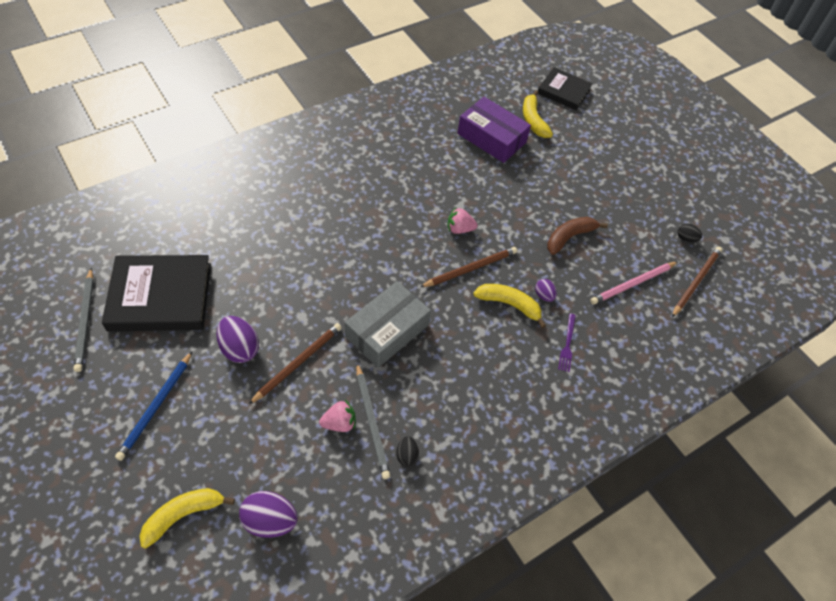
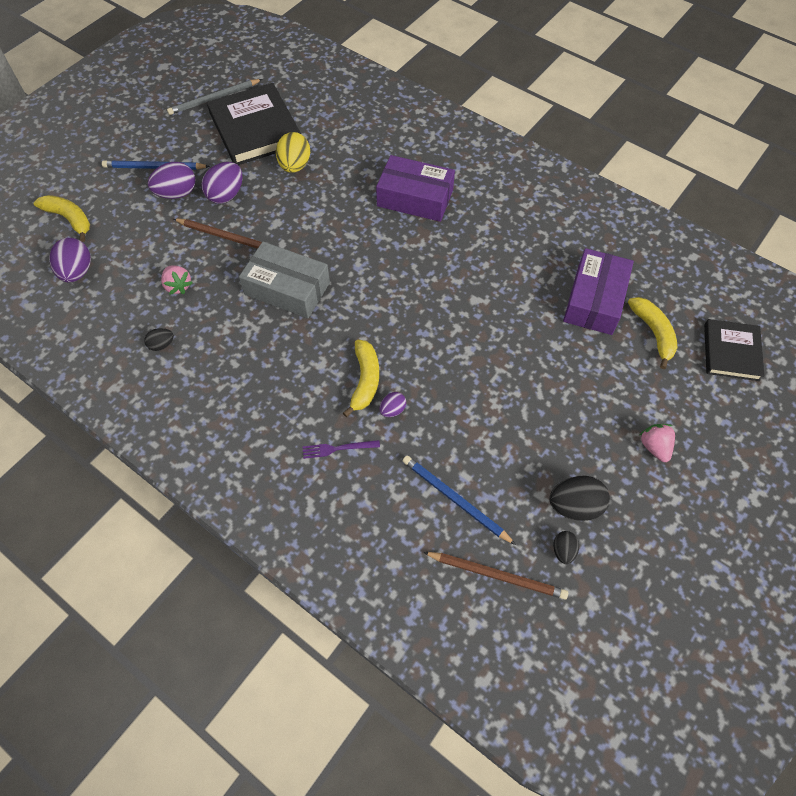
camera: 75 degrees right, 5 degrees up
grey pencil [356,363,390,479] -> none
brown pencil [420,247,517,287] -> none
pink strawberry [448,207,478,234] -> pink strawberry moved to [640,424,675,462]
yellow banana [523,90,553,138] -> yellow banana turned 105 degrees clockwise [628,297,677,369]
brown banana [547,217,608,255] -> none
pink pencil [590,262,678,305] -> blue pencil [403,456,516,545]
none -> purple egg [148,162,195,199]
none -> yellow egg [276,132,310,173]
none -> purple box [376,155,455,222]
none -> black egg [549,476,610,521]

